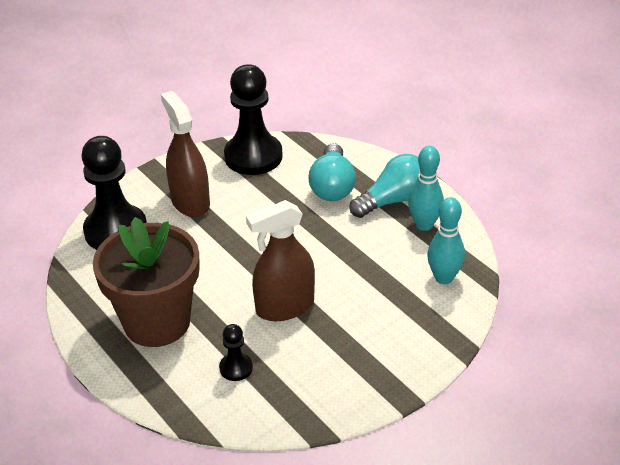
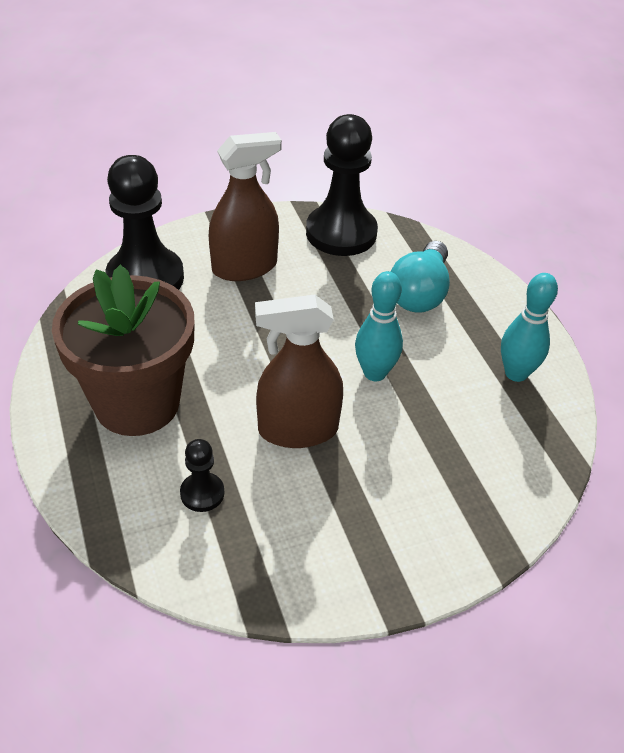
camera: 15 degrees right, 5 degrees up
brown spray bottle [161,91,210,217] -> brown spray bottle turned 75 degrees clockwise [209,132,282,281]
turquoise light bulb [349,154,420,218] -> none
turquoise bowling pin [427,197,465,284] -> turquoise bowling pin moved to [355,271,403,381]

